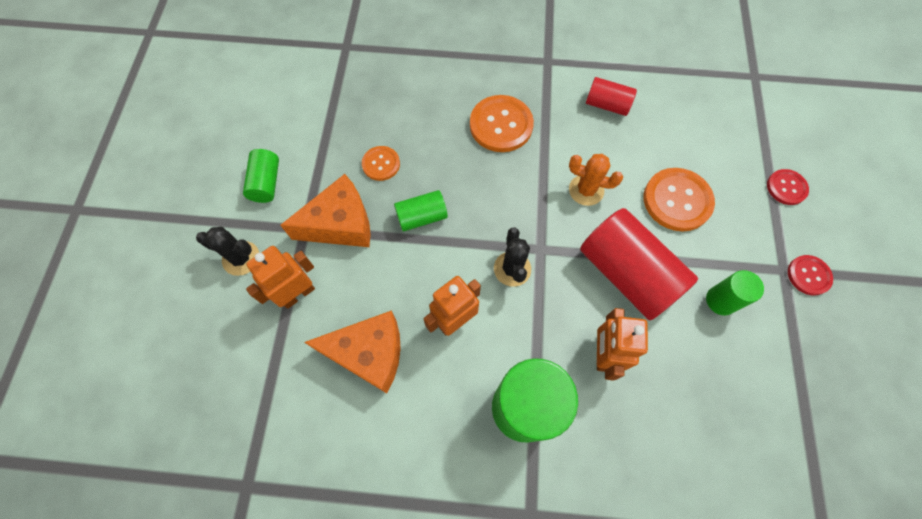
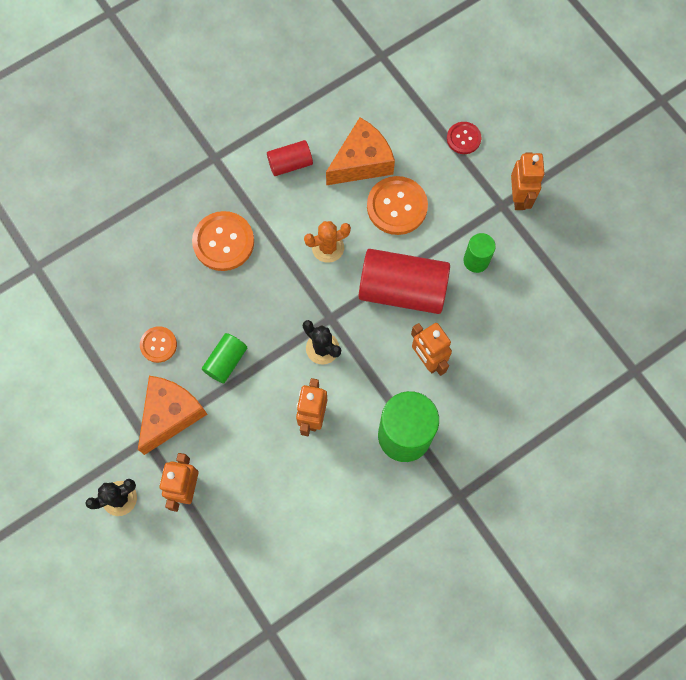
camera: 40 degrees left, 5 degrees up
green cylinder [243,149,279,203] -> none
orange cheese [304,310,401,393] -> orange cheese moved to [326,117,395,185]
red button [788,255,833,295] -> orange robot [511,152,545,210]

